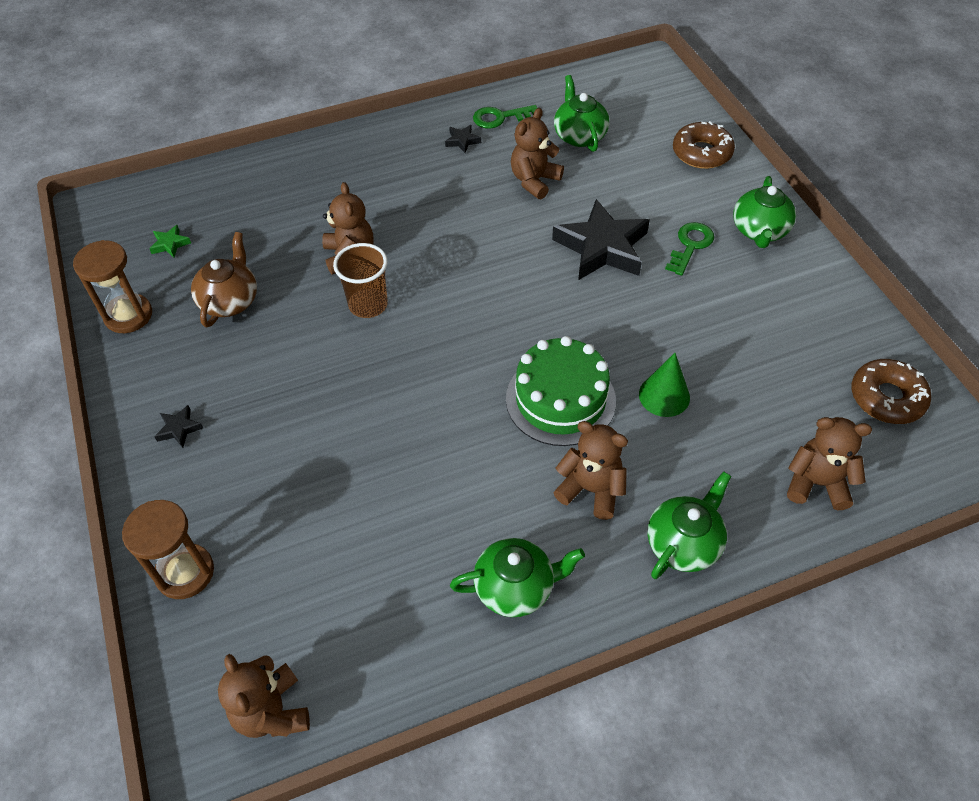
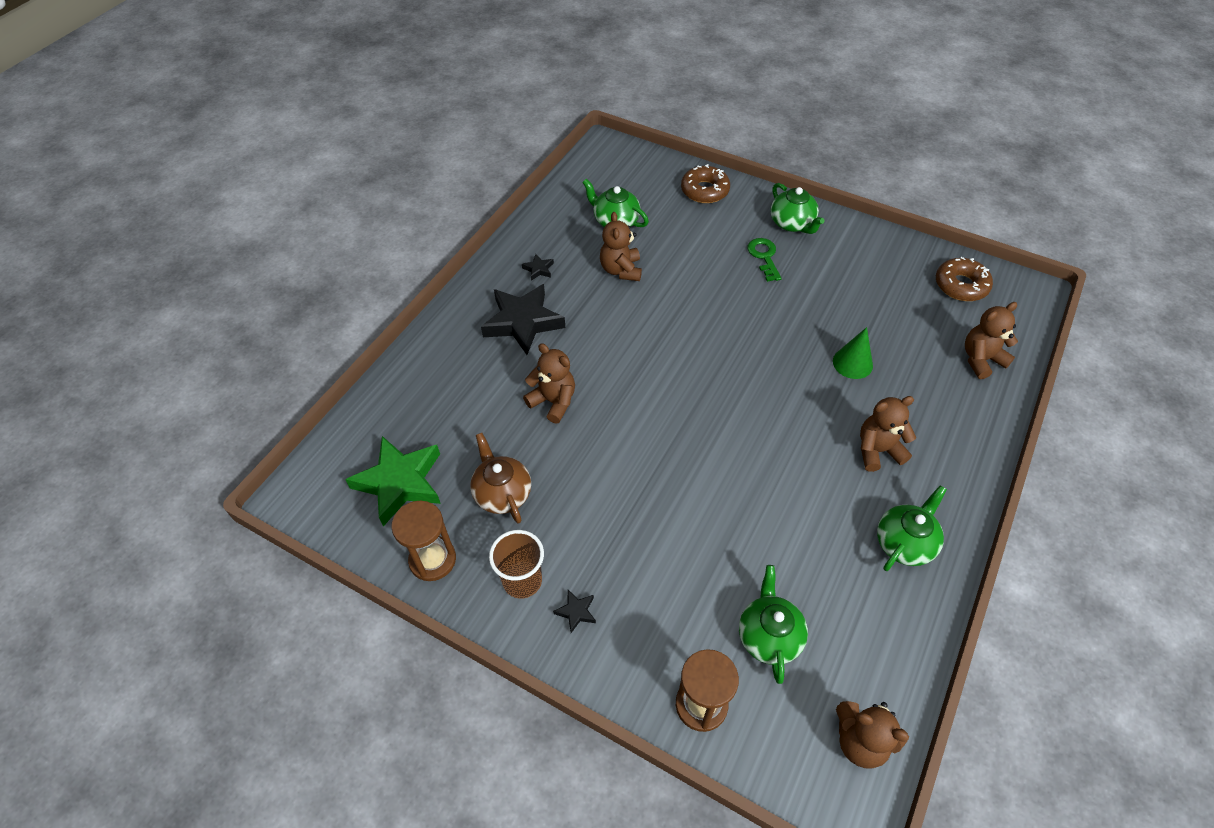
camera: 40 degrees left, 0 degrees up
green star [149,225,191,258] -> green star [345,436,441,526], size x2.42
brown cup [333,243,388,318] -> brown cup moved to [489,530,544,599]
green key [473,105,537,128] -> none
green cake [506,336,616,446] -> none
black star [552,199,650,280] -> black star moved to [481,284,565,355]
green teapot [648,471,731,579] -> green teapot moved to [739,565,808,684]

